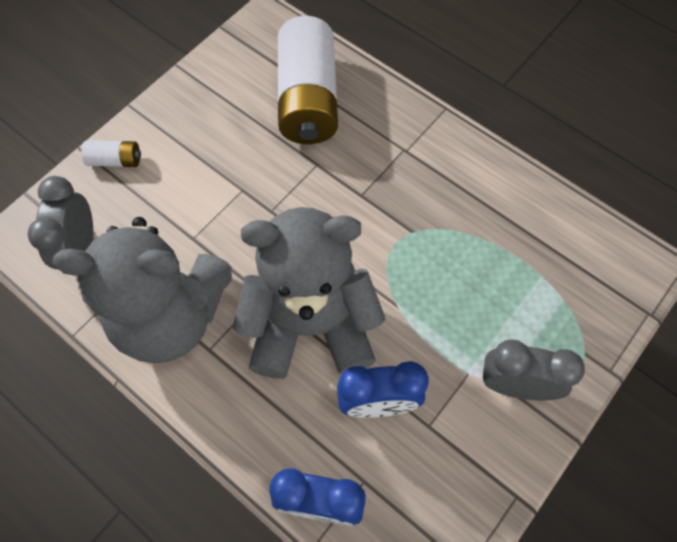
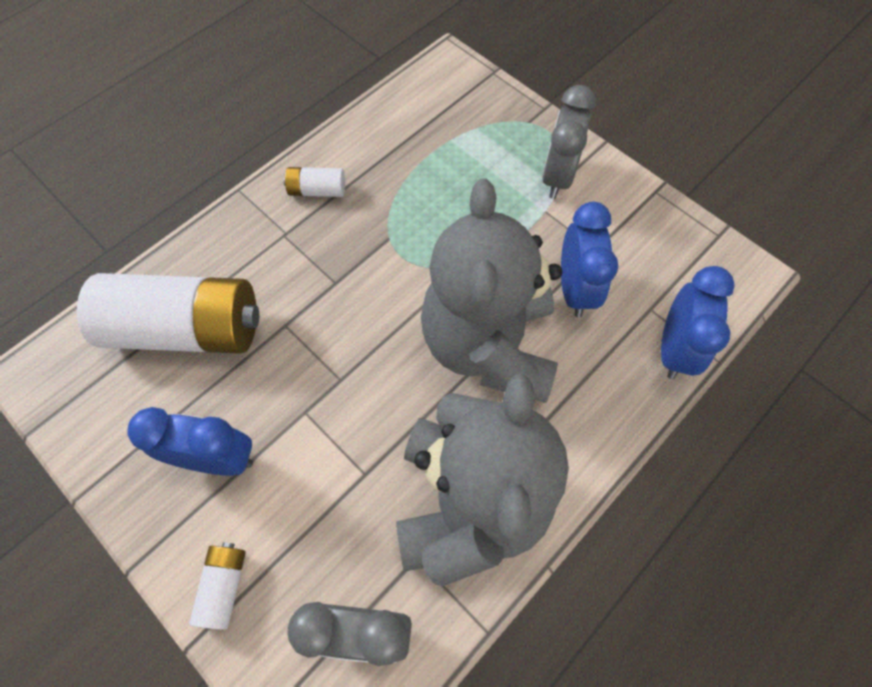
camera: 85 degrees left, 0 degrees up
none -> blue clock [128,407,253,476]
none -> white battery [283,167,345,197]

